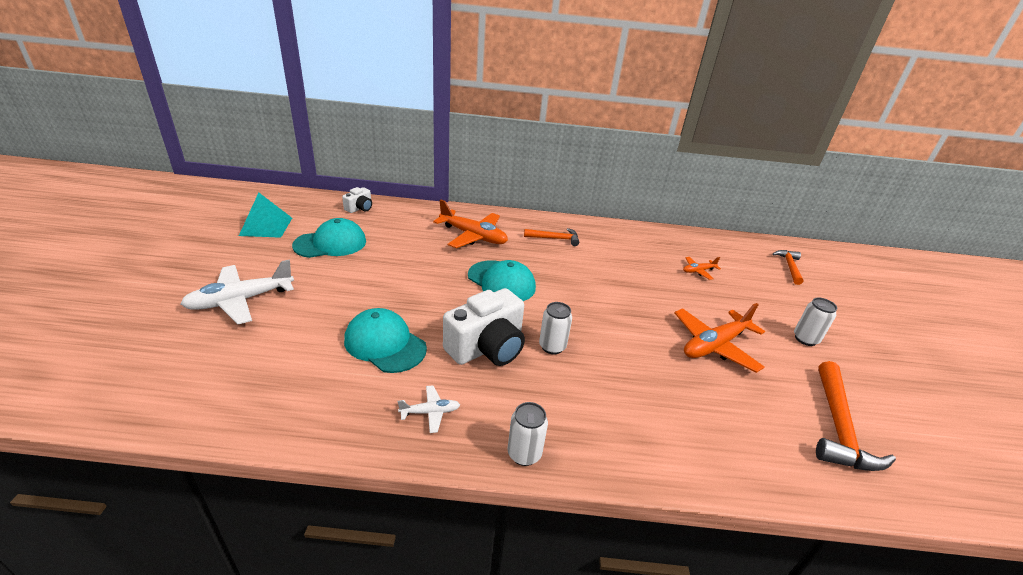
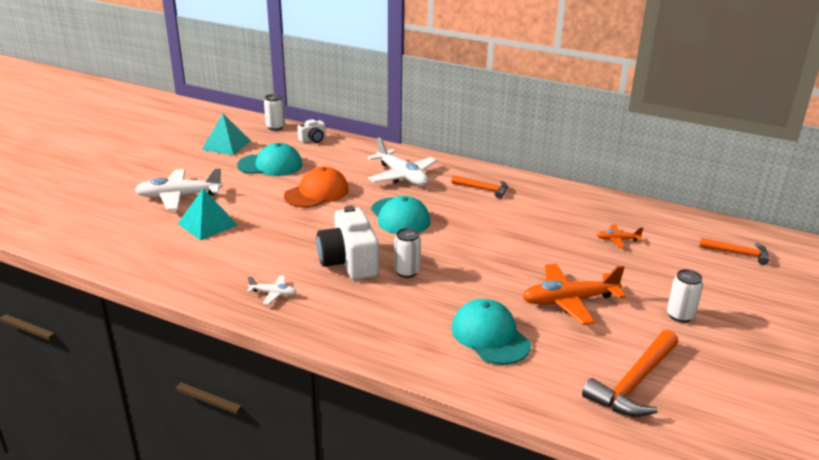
camera: 25 degrees right, 5 degrees down
turquoise cap [344,308,427,373] -> turquoise cap moved to [451,299,531,365]
orange plane [433,200,508,248] -> white plane [367,137,437,186]
white camera [443,288,525,366] -> white camera turned 90 degrees clockwise [316,206,379,280]
white can [507,402,548,466] -> white can moved to [264,94,285,131]
orange hammer [772,250,803,285] -> orange hammer turned 75 degrees clockwise [699,238,769,265]
none -> turquoise pyramid [178,189,238,240]
none -> orange cap [284,166,349,208]

